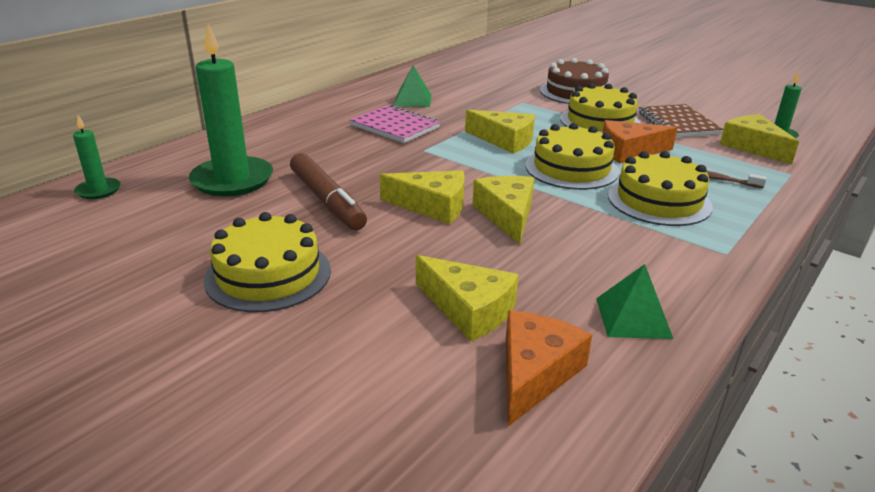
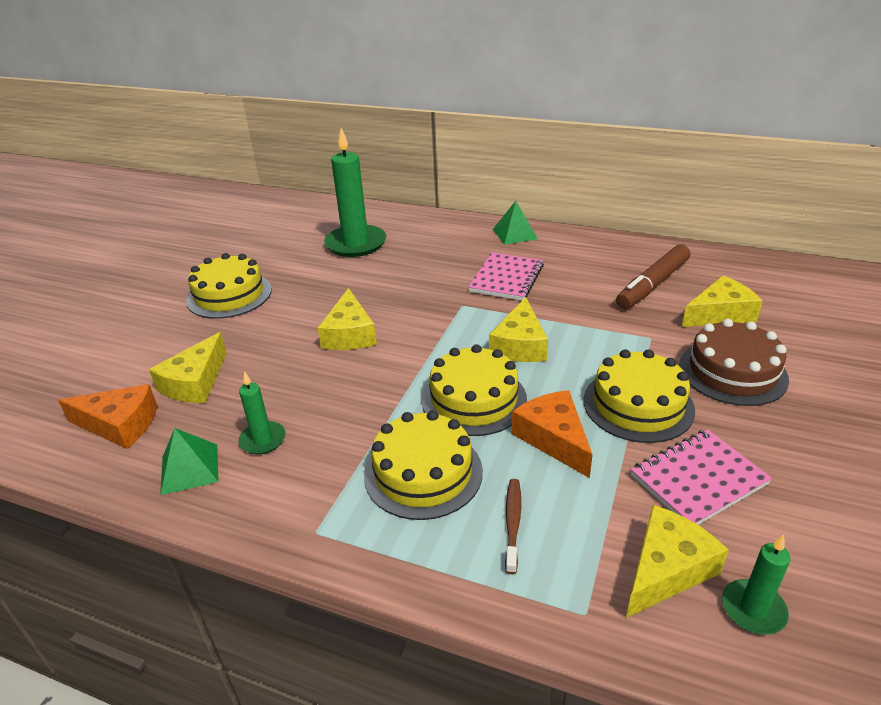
camera: 75 degrees right, 5 degrees up
green candle [73,115,121,199] -> green candle moved to [238,371,286,455]
brown marker [290,153,367,230] -> brown marker moved to [616,244,690,309]
green pyramid [394,65,431,107] -> green pyramid moved to [493,201,538,245]
yellow cheese [472,176,534,244] -> yellow cheese moved to [682,276,763,327]
brown notebook [639,104,723,137] -> pink notebook [630,429,772,525]

